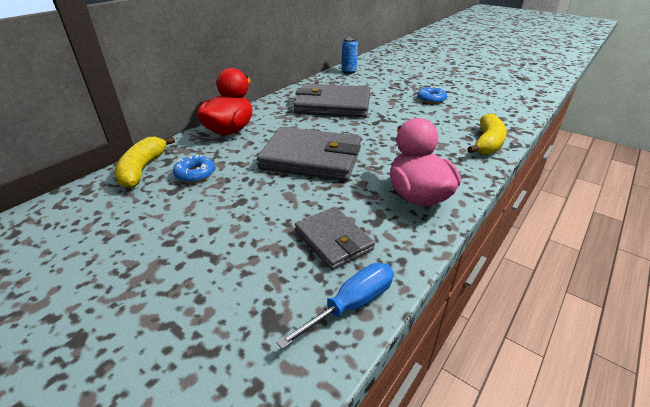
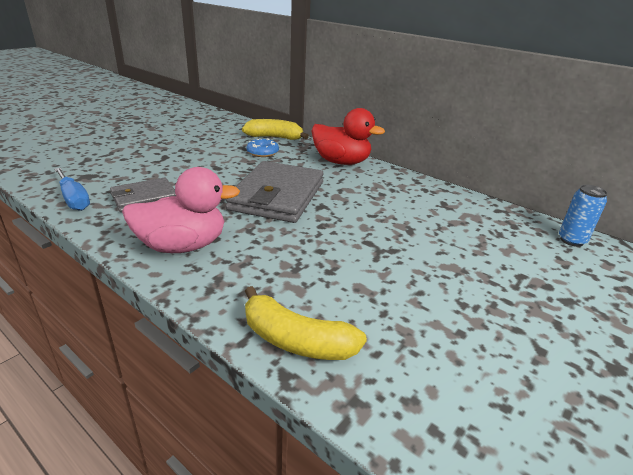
camera: 90 degrees right, 5 degrees down
grey wallet [294,83,370,118] -> none
blue donut [417,86,447,104] -> none

